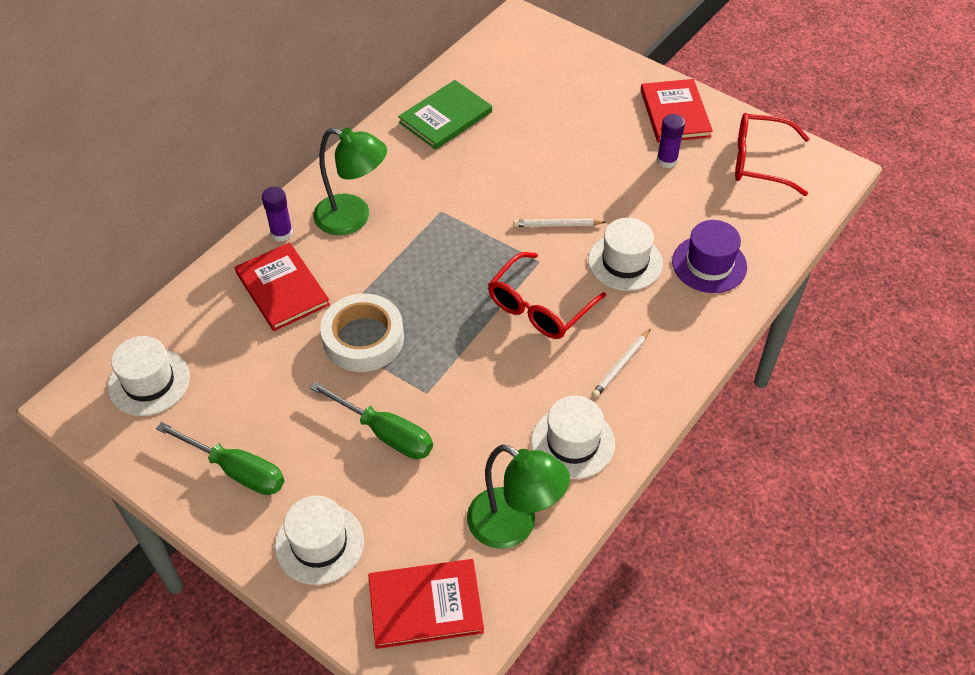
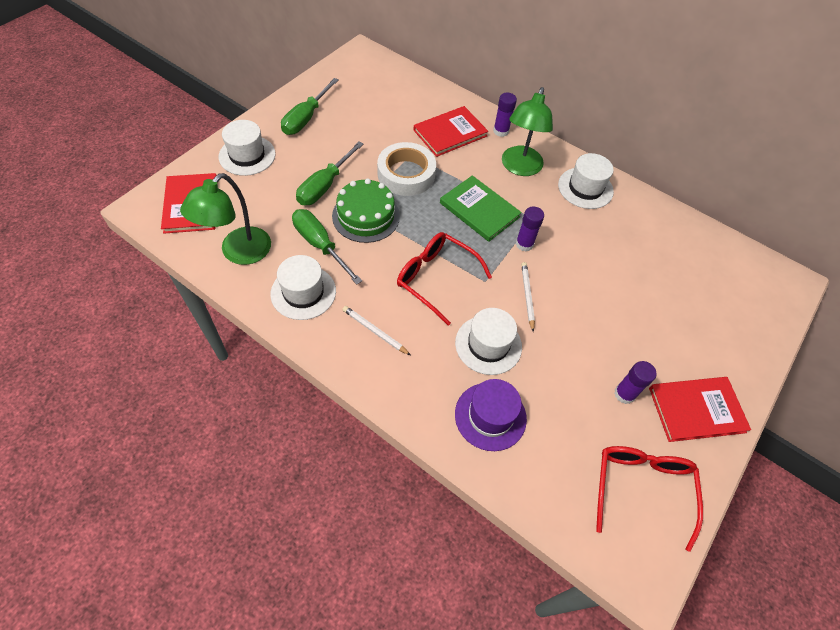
camera: 85 degrees right, 5 degrees up
white hat [108,336,190,416] -> white hat moved to [558,153,614,209]
green book [398,80,492,150] -> green book moved to [440,175,522,242]
none -> green screwdriver [292,209,362,285]
none -> green cake [332,178,400,243]
none -> purple glue stick [516,206,544,252]

